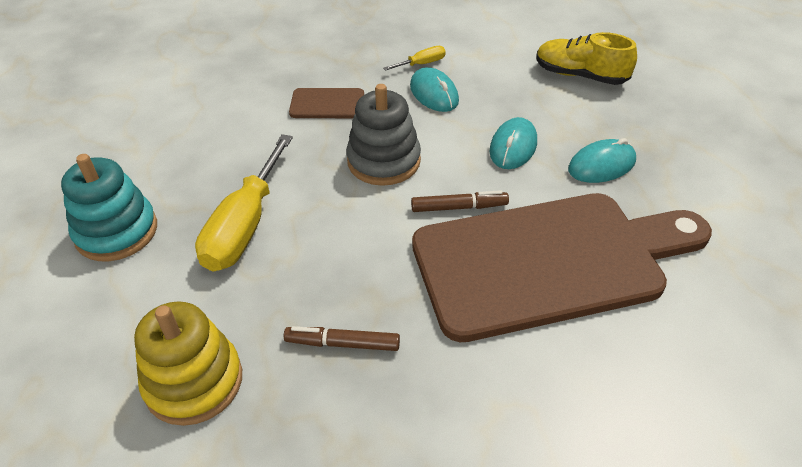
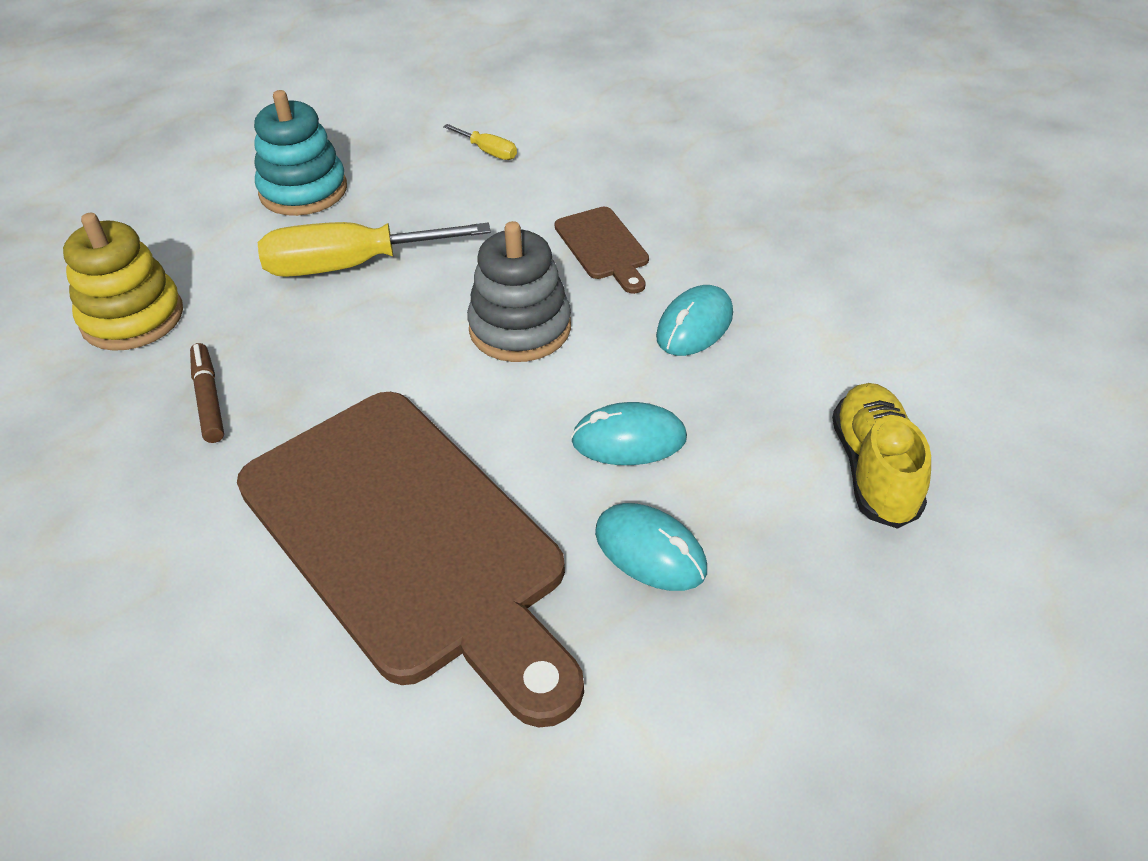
camera: 65 degrees right, 0 degrees up
yellow screwdriver [383,46,446,71] -> yellow screwdriver moved to [443,124,517,160]
brown marker [411,190,509,212] -> none

